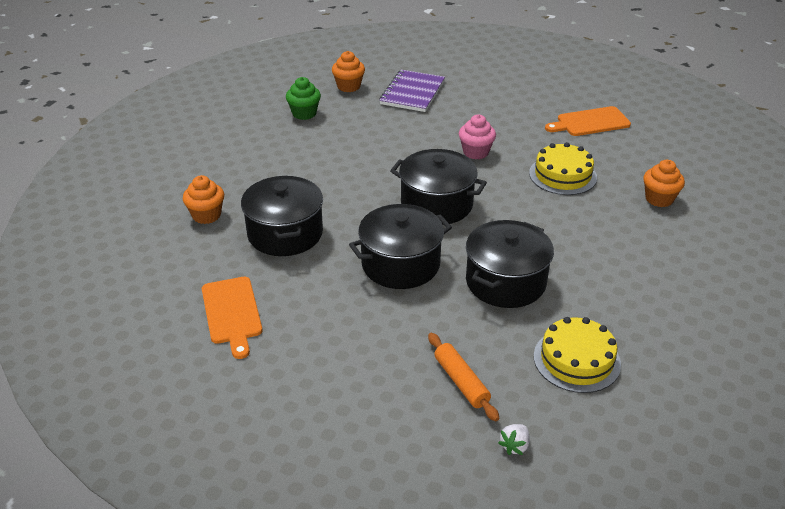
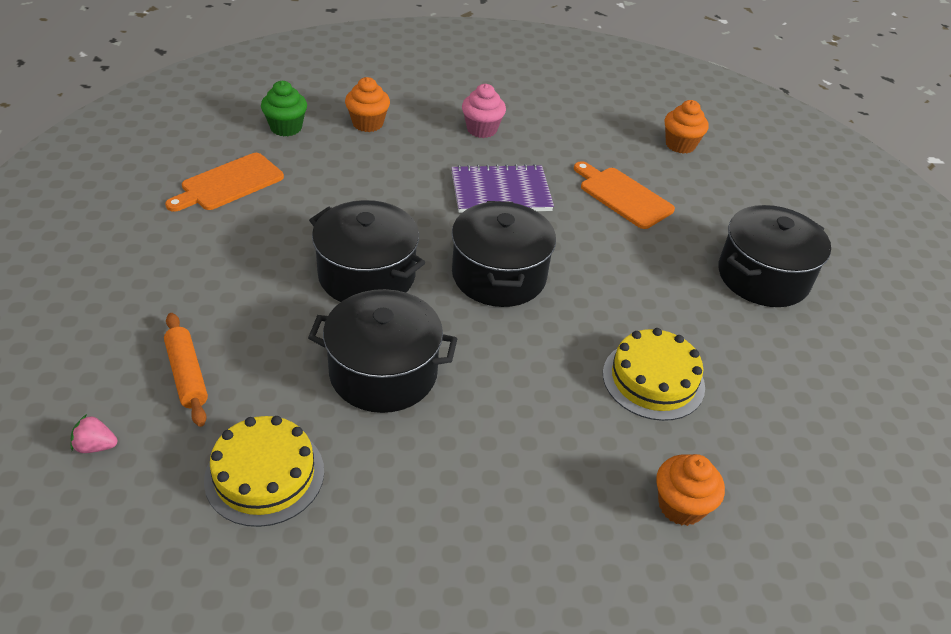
camera: 60 degrees right, 5 degrees up
black pot [241,176,323,256] -> black pot moved to [718,205,831,307]
green cupcake [286,77,321,120] -> green cupcake moved to [261,81,307,136]
purple notebook [379,70,445,112] -> purple notebook moved to [451,164,554,213]
orange rolling pin [428,333,499,421] -> orange rolling pin turned 60 degrees counterclockwise [164,313,208,427]
pink cupcake [459,114,496,160] -> pink cupcake moved to [462,84,506,138]
white strawberry [498,424,530,455] -> pink strawberry [71,414,117,453]
orange cutting board [545,106,631,136] -> orange cutting board moved to [574,161,675,229]

